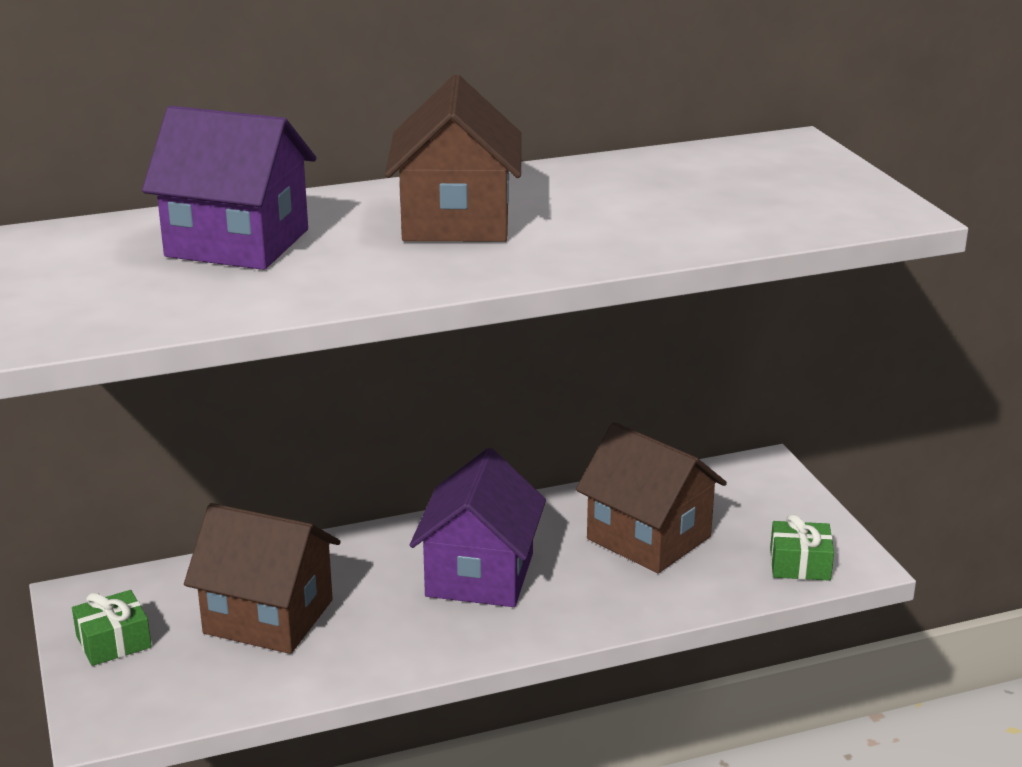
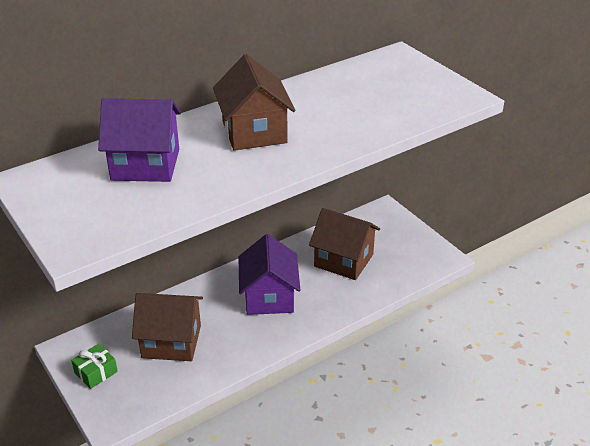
camera: 15 degrees left, 10 degrees up
green gift [770,514,834,581] -> none

